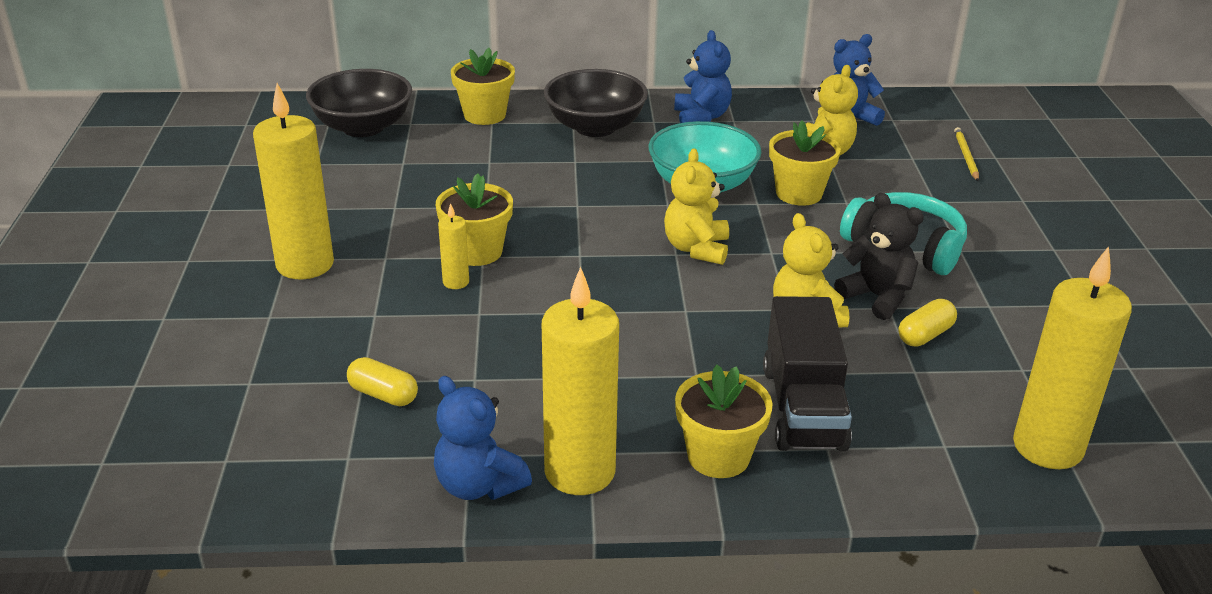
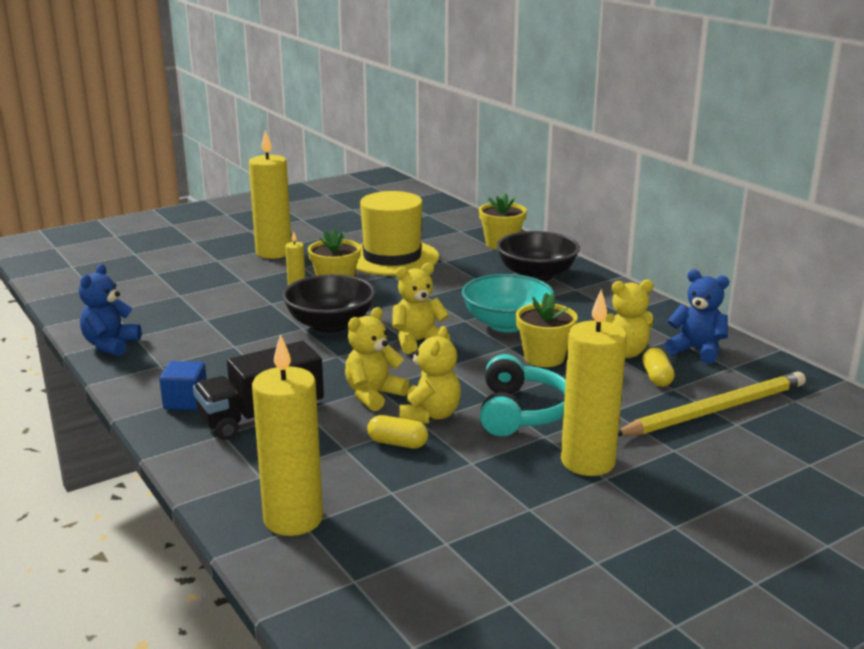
camera: 60 degrees right, 10 degrees down
black bowl [306,69,412,137] -> black bowl moved to [282,274,375,333]
yellow capsule [347,357,418,406] -> yellow capsule moved to [642,347,675,387]
yellow candle [542,267,619,495] -> yellow candle moved to [561,289,627,476]
blue teddy bear [674,30,732,123] -> none
yellow flower pot [675,364,773,478] -> blue cube [159,361,207,410]
black teddy bear [834,193,924,320] -> yellow teddy bear [400,326,461,424]
yellow pencil [954,127,979,181] -> yellow pencil [618,371,806,436], size x2.23
none -> yellow hat [356,191,439,276]

